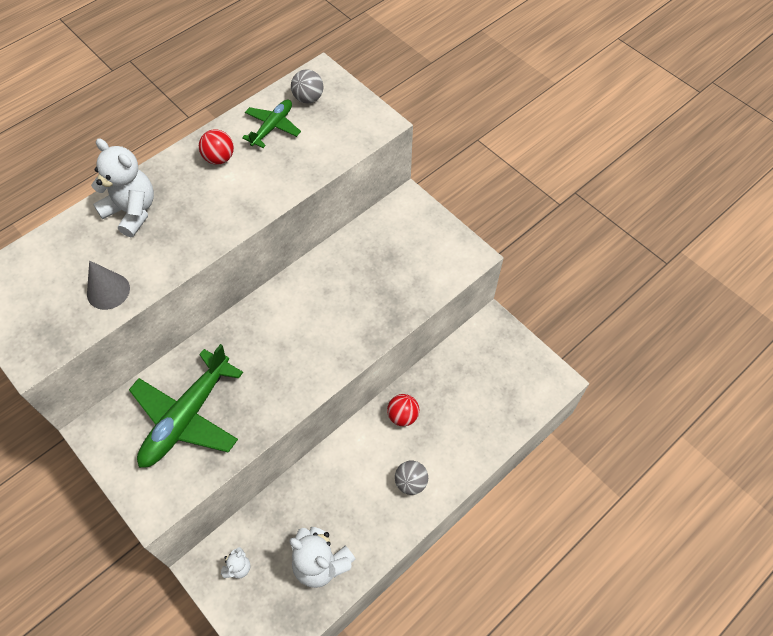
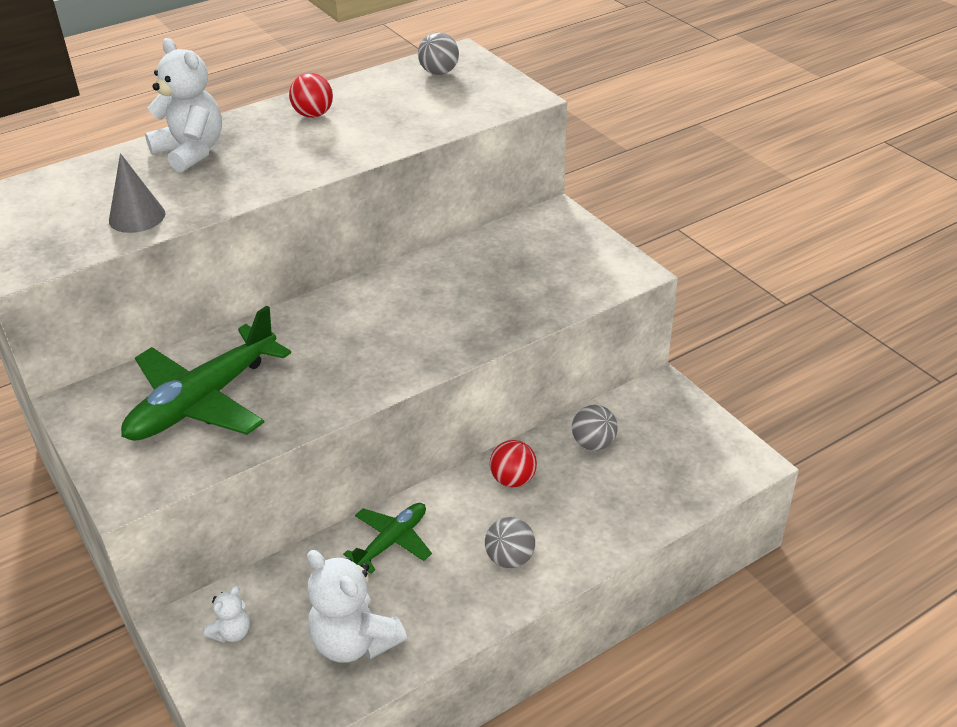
camera: 10 degrees right, 20 degrees down
green plane [242,100,301,148] -> green plane moved to [343,503,432,574]
none -> grey ball [572,405,618,451]

